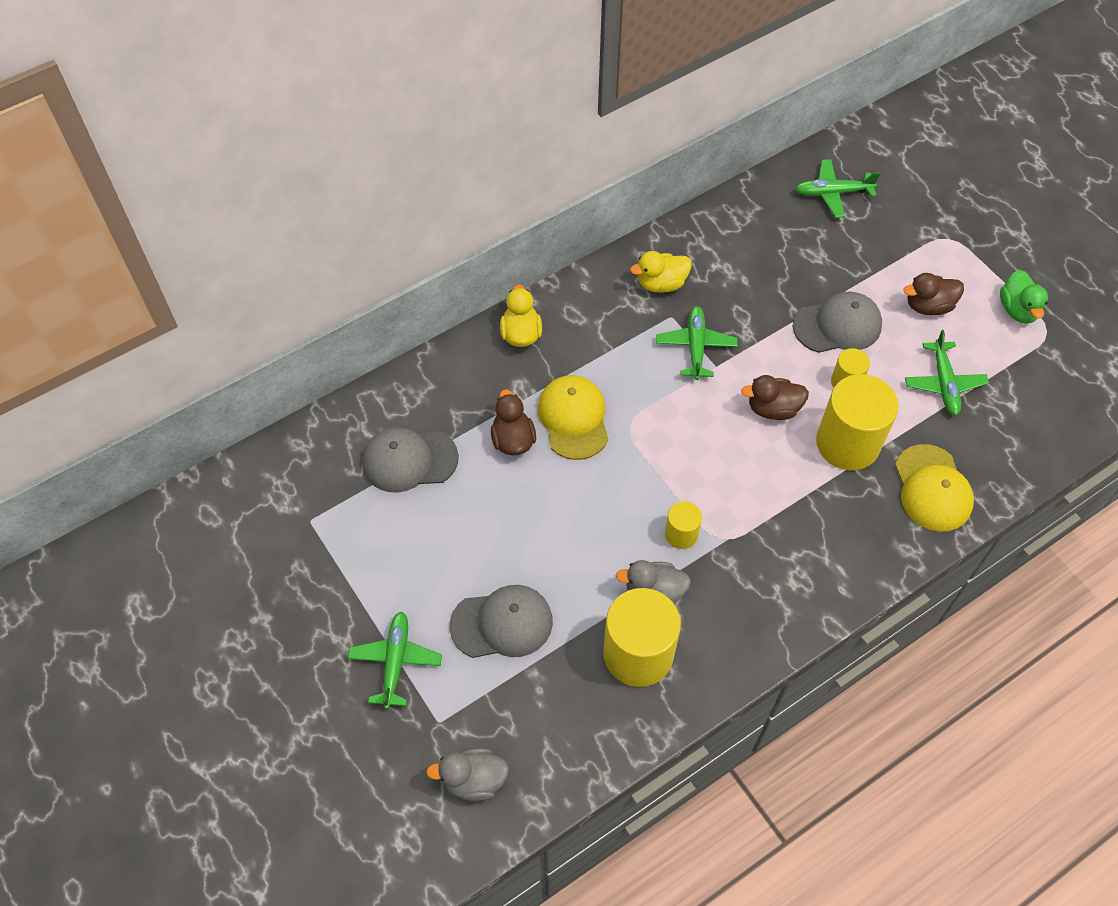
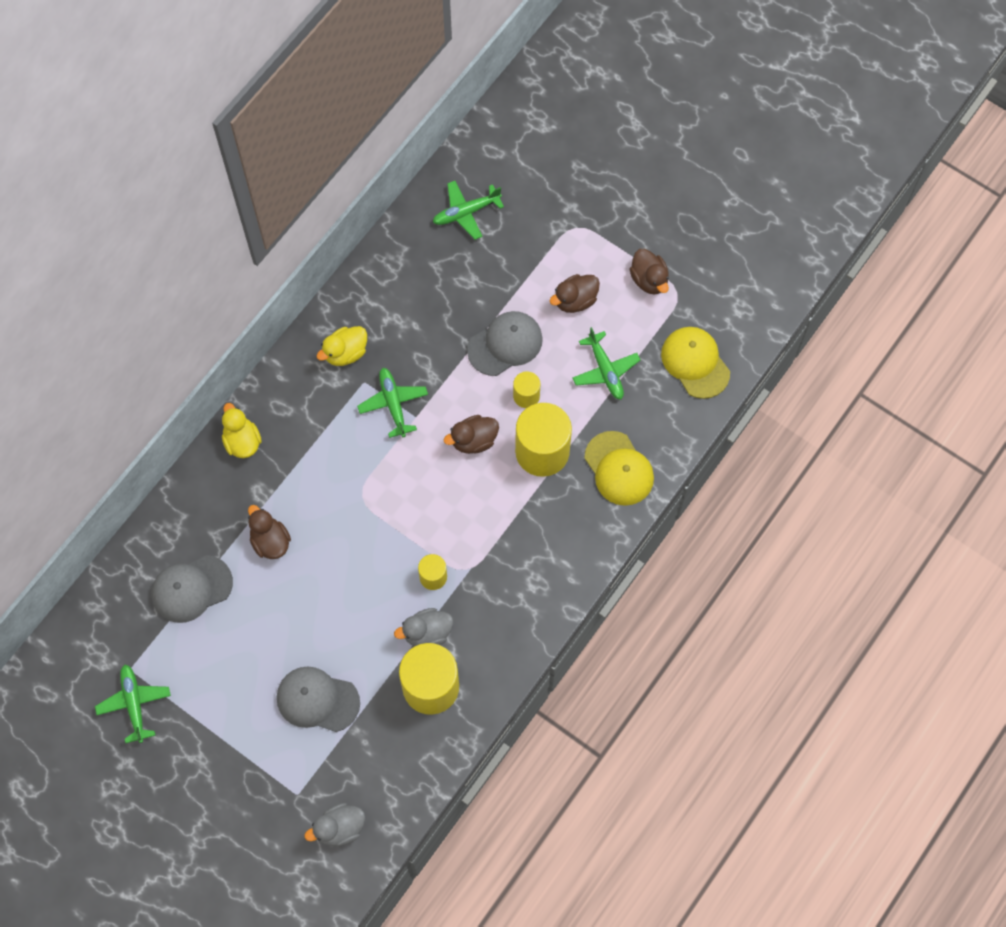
camera: 20 degrees left, 10 degrees up
green plane [348,612,442,709] -> green plane moved to [95,664,171,743]
grey cap [450,585,553,658] -> grey cap turned 135 degrees counterclockwise [277,667,360,732]
yellow cap [538,375,608,460] -> yellow cap moved to [661,327,730,399]
green duck [1000,270,1048,323] -> brown duck [629,249,669,295]

